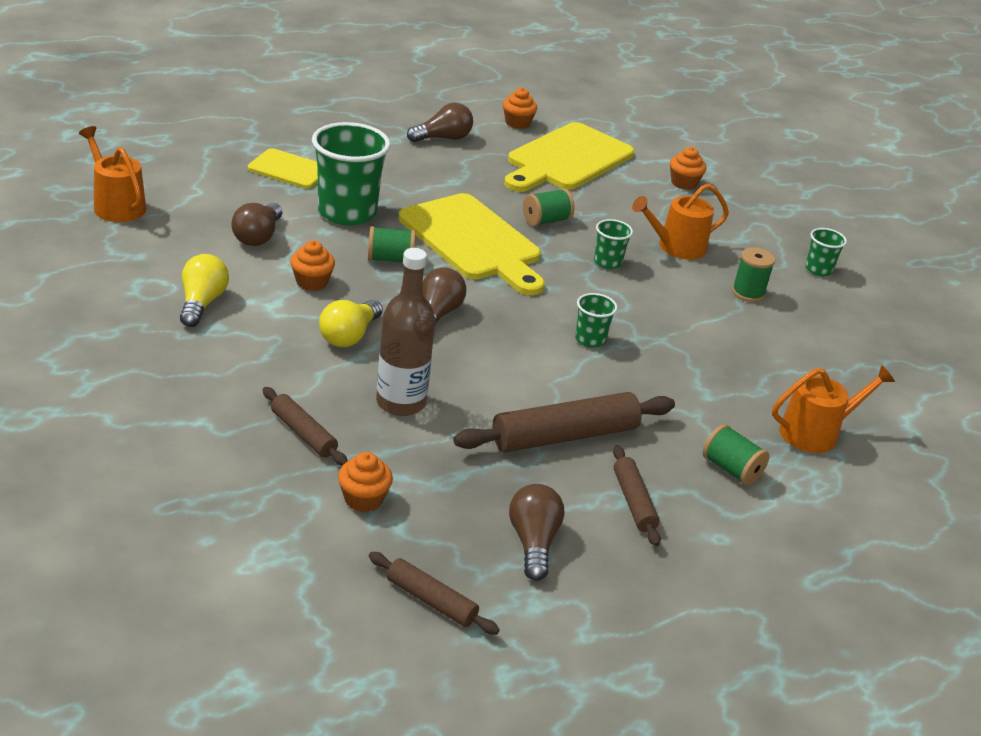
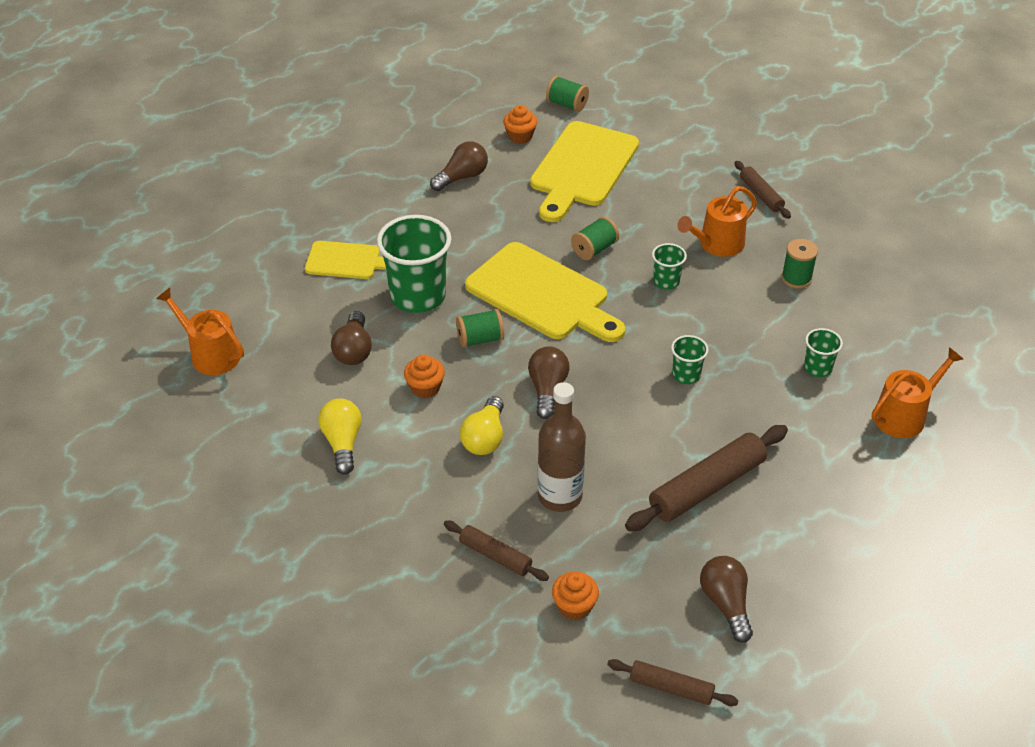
camera: 10 degrees left, 10 degrees up
brown rolling pin [613,445,661,546] -> brown rolling pin moved to [734,161,791,219]
orange cupcake [670,147,706,190] -> none
green spool [703,424,770,486] -> green spool moved to [546,76,589,112]
green cup [805,228,847,276] -> green cup moved to [804,328,843,377]

